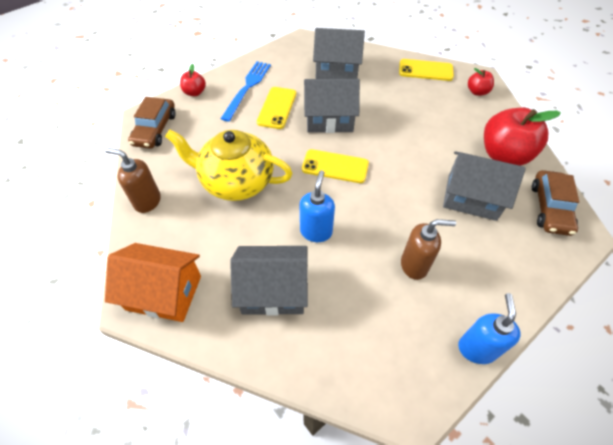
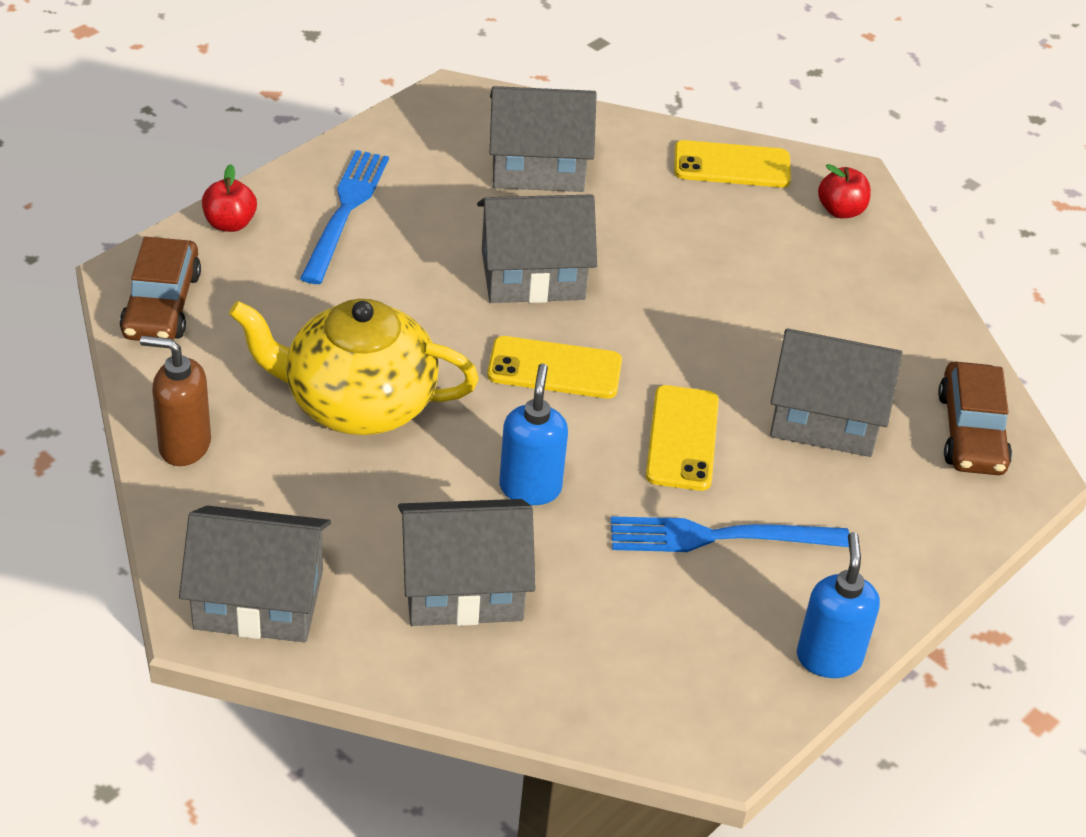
camera: 10 degrees left, 10 degrees down
orange house [105,243,201,322] -> grey house [179,505,331,643]
yellow phone [257,87,296,129] -> yellow phone moved to [646,385,719,491]
brown soap dispenser [401,219,456,280] -> blue fork [611,516,849,552]
red apple [484,108,561,166] -> none

